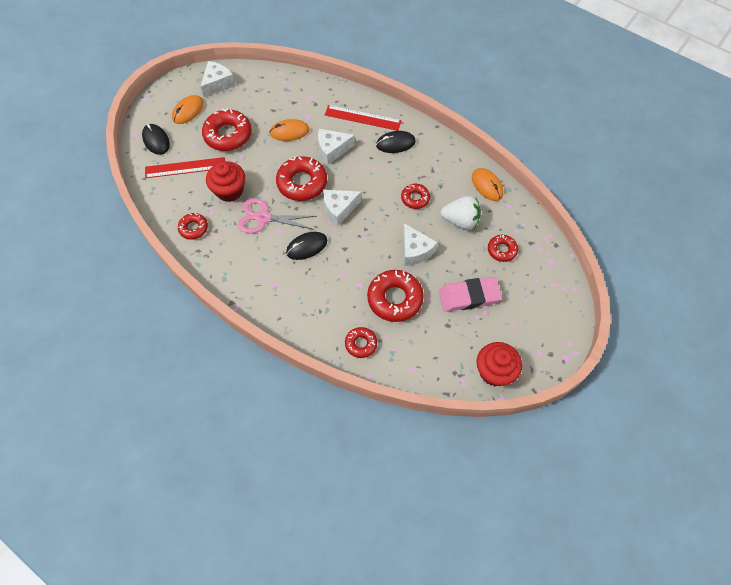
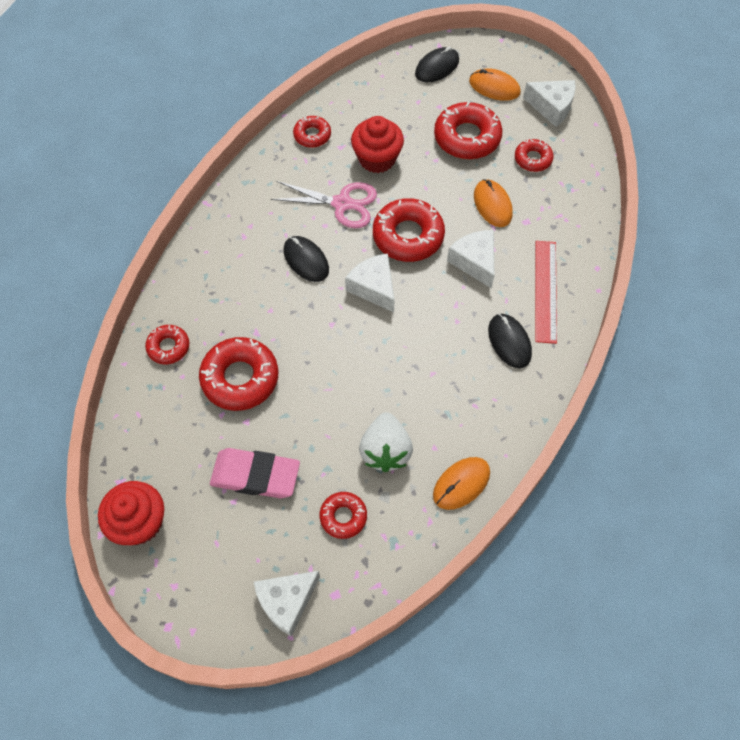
camera: 80 degrees right, 0 degrees up
red ruler [145,157,225,178] -> none
pink scissors [238,198,316,234] -> pink scissors turned 105 degrees clockwise [271,181,377,228]
red donut [401,184,430,209] -> red donut moved to [515,139,554,172]
white cheese [403,223,438,266] -> white cheese moved to [254,571,320,637]
pink eraser [439,277,502,312] -> pink eraser turned 60 degrees counterclockwise [210,448,300,498]

